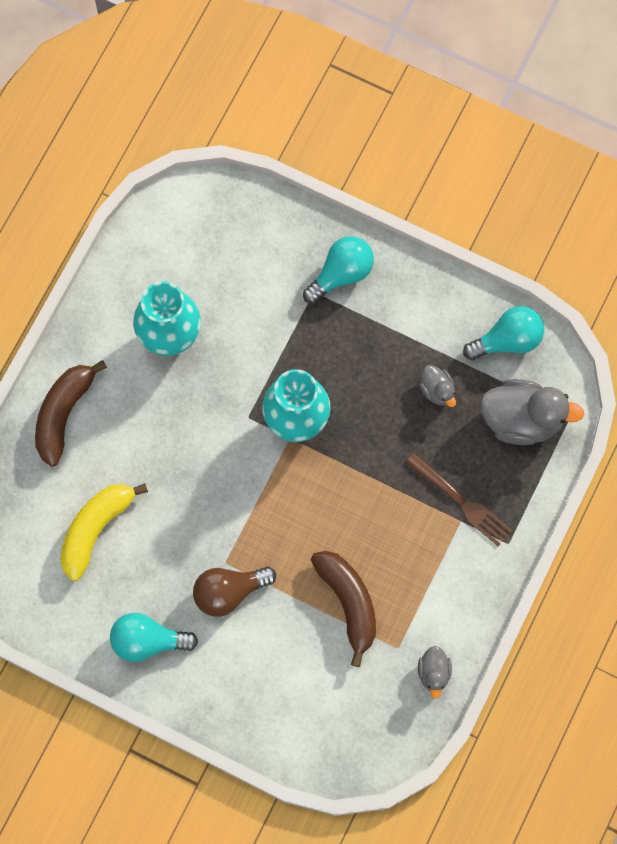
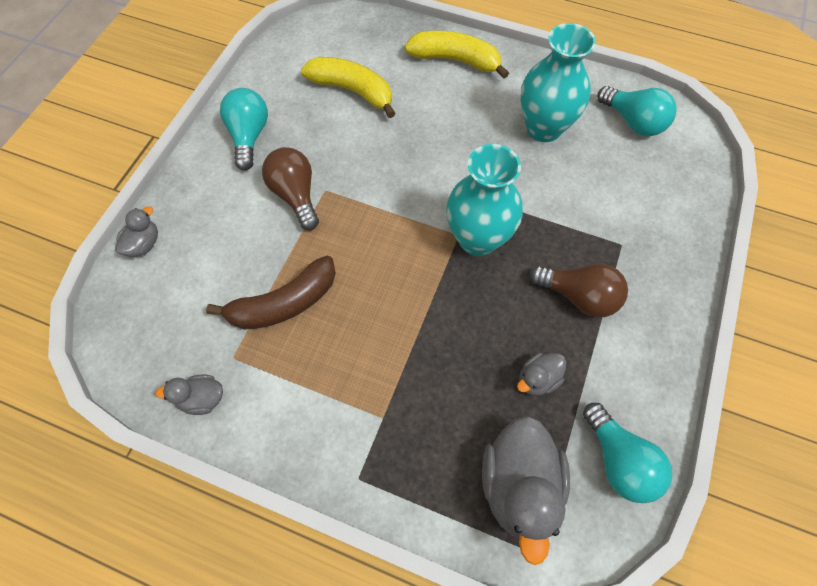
camera: 85 degrees right, 10 degrees down
brown banana [35,360,107,467] -> yellow banana [405,31,509,79]
turquoise light bulb [303,236,374,304] -> turquoise light bulb moved to [597,86,677,136]
brown fork [405,453,512,546] -> none
none -> grey duck [115,206,158,257]
none -> brown light bulb [530,264,628,318]

